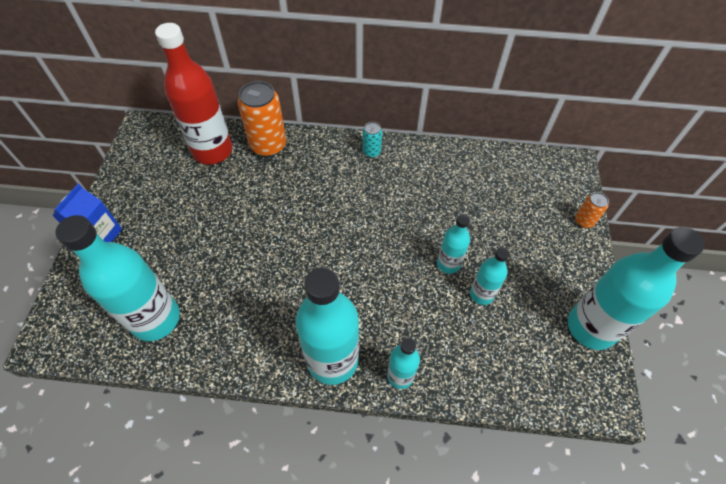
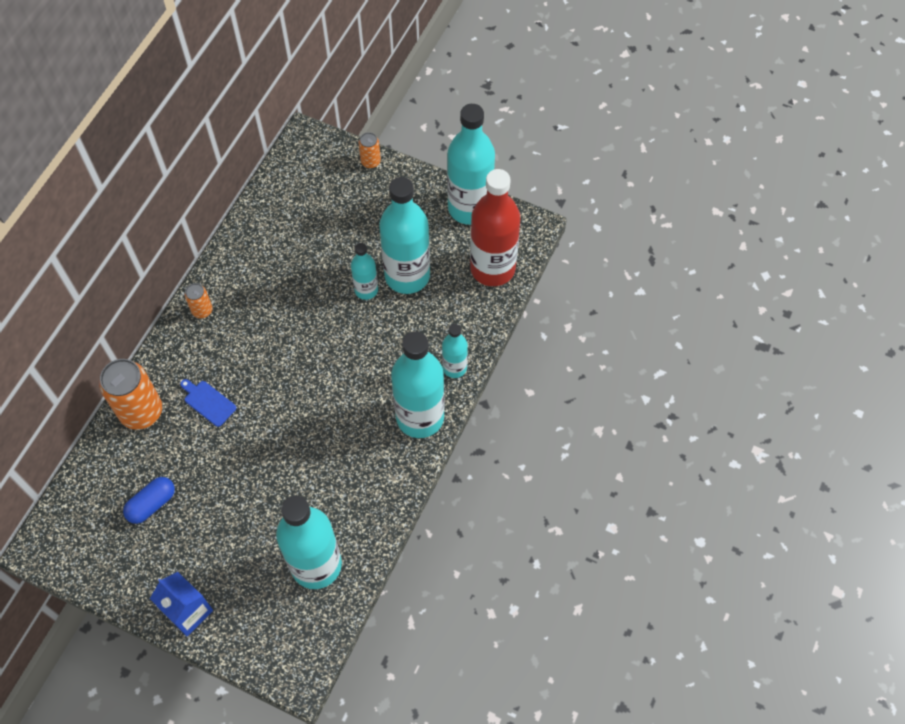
camera: 70 degrees left, 5 degrees up
red bottle [155,23,232,165] -> red bottle moved to [470,169,520,286]
turquoise can [363,122,382,158] -> orange can [185,283,213,318]
turquoise bottle [470,247,510,305] -> turquoise bottle [379,177,430,294], size x1.93
none -> blue capsule [123,477,175,524]
none -> blue cutting board [180,379,236,427]

